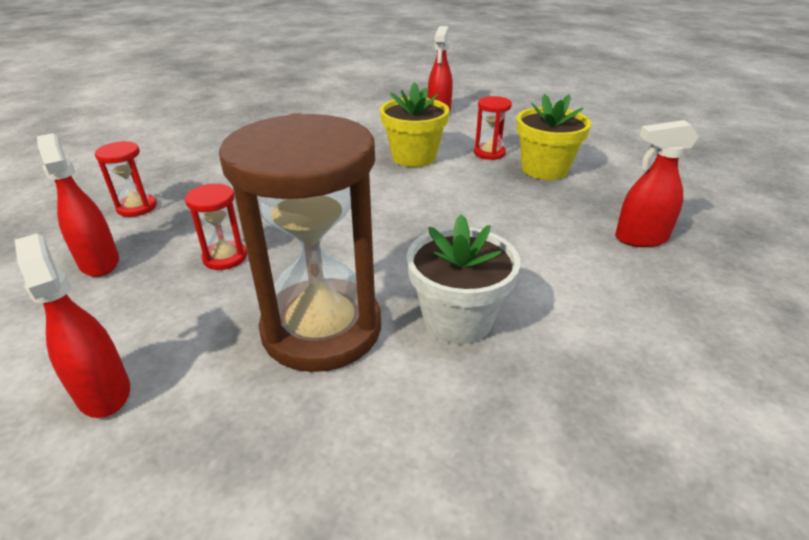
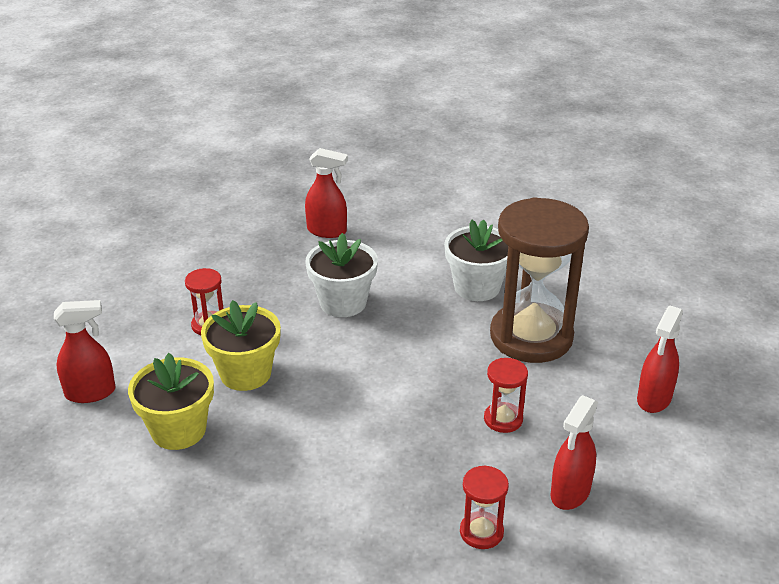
camera: 115 degrees left, 0 degrees up
yellow flower pot [516,94,591,180] -> yellow flower pot moved to [128,353,214,450]
red spray bottle [615,120,699,247] -> red spray bottle turned 45 degrees counterclockwise [305,148,348,238]
none -> white flower pot [306,233,378,317]

